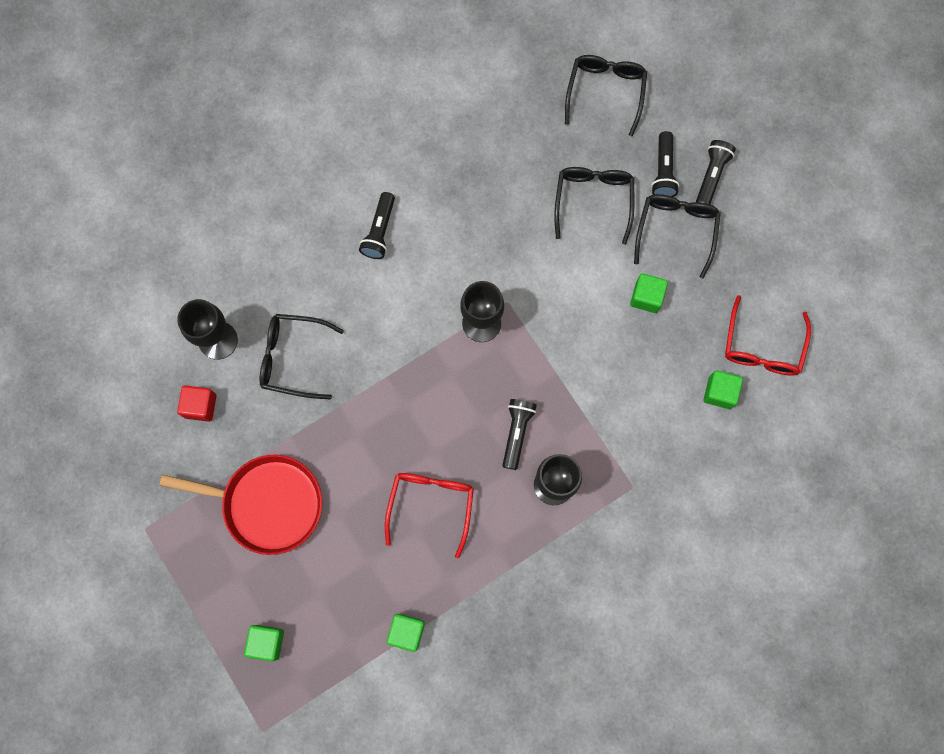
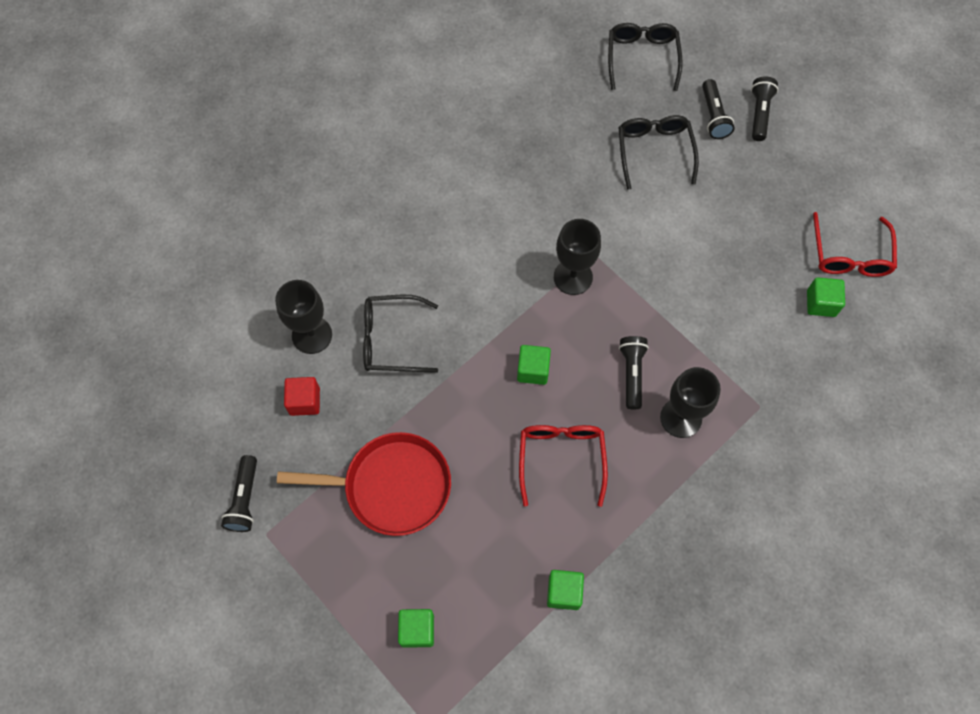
camera: 10 degrees left, 10 degrees down
black flashlight [359,192,395,259] -> black flashlight moved to [221,455,257,532]
green cube [630,273,668,313] -> green cube moved to [517,345,551,385]
black glasses [634,194,721,279] -> none

